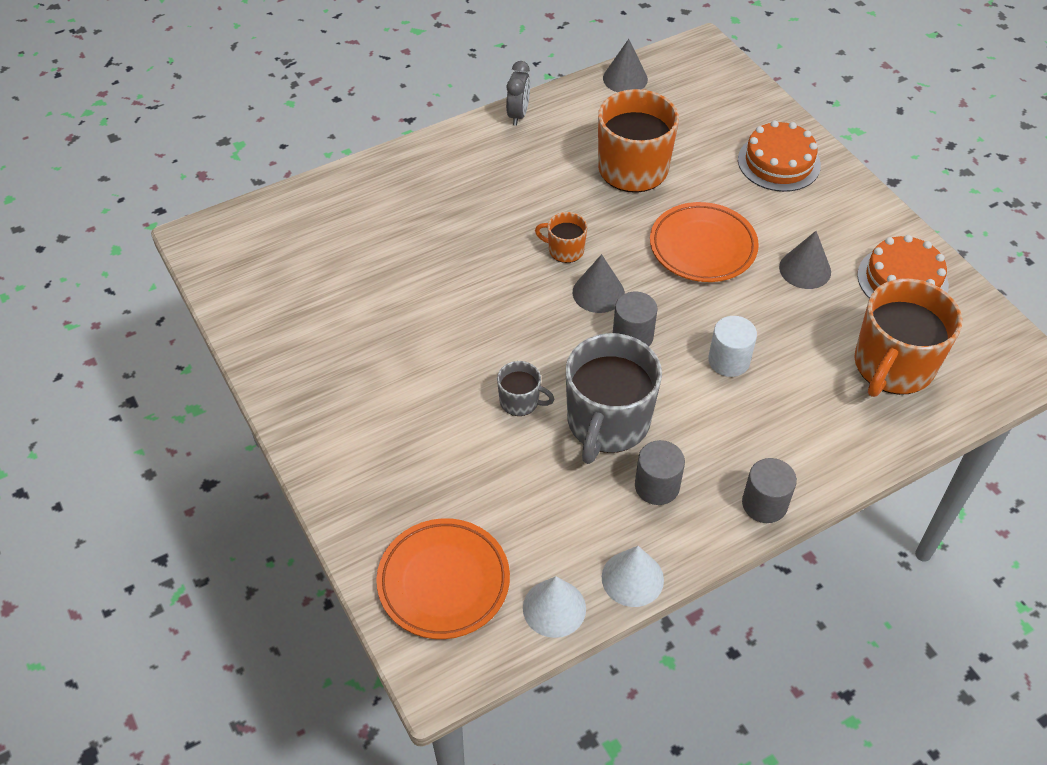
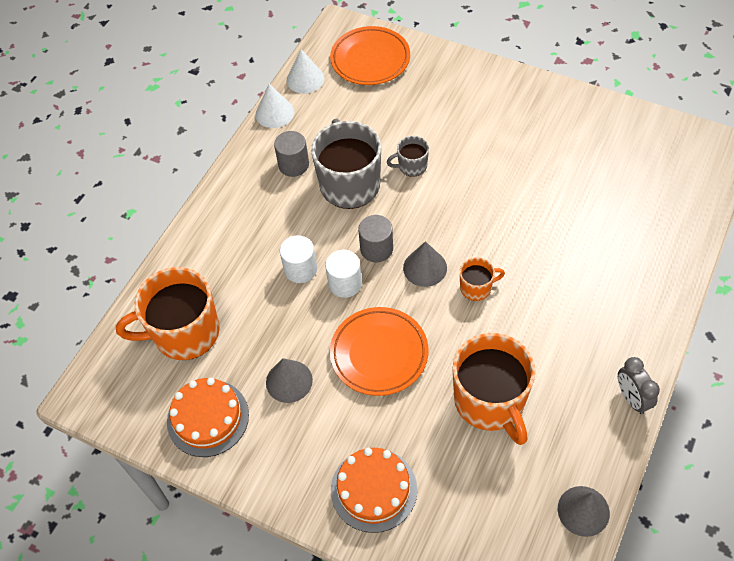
camera: 150 degrees right, 5 degrees up
grey cylinder [742,458,797,523] -> none
orange mug [854,278,962,397] -> orange mug turned 105 degrees counterclockwise [116,267,220,360]
none -> white cylinder [325,250,362,298]

